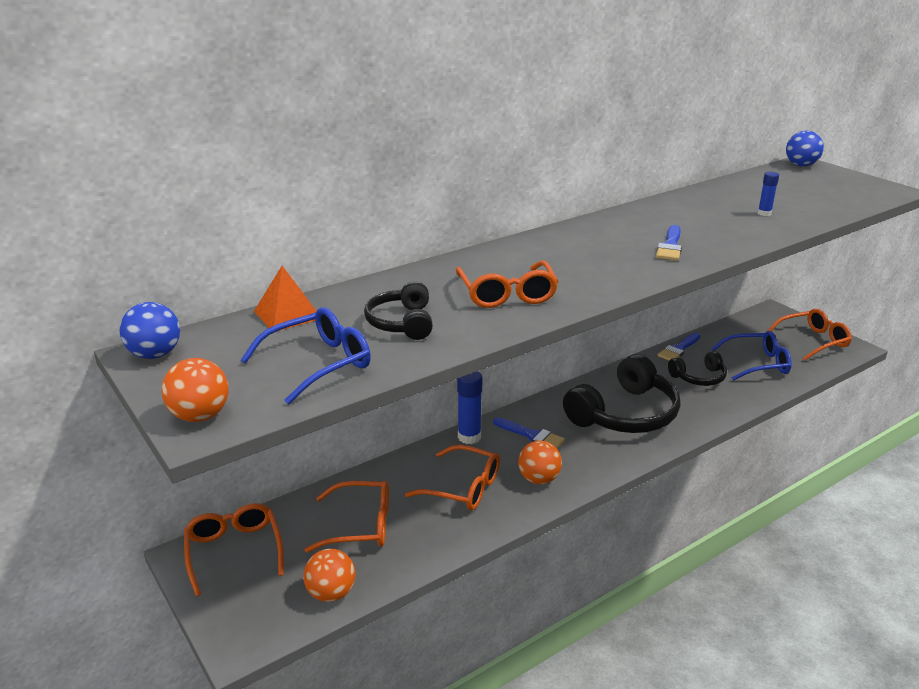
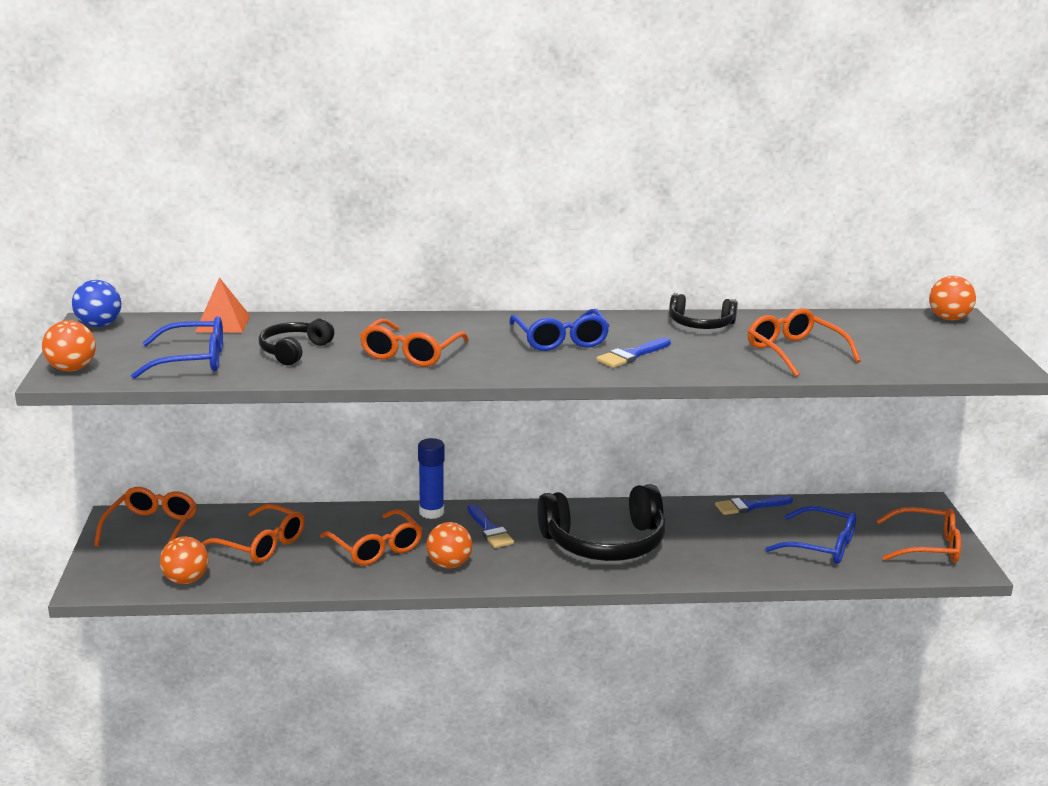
camera: 30 degrees right, 5 degrees down
black headphones [668,351,727,386] -> black headphones moved to [669,293,738,329]
blue glue stick [758,172,779,216] -> orange glasses [748,308,861,377]
blue ball [786,131,824,167] -> orange ball [929,276,976,320]
none -> blue glasses [509,309,610,351]

